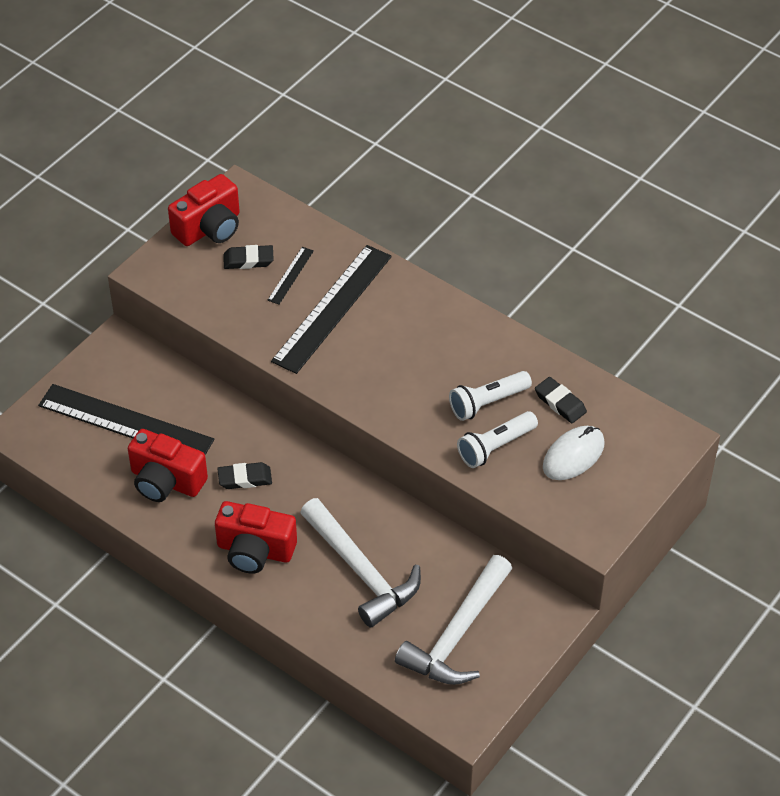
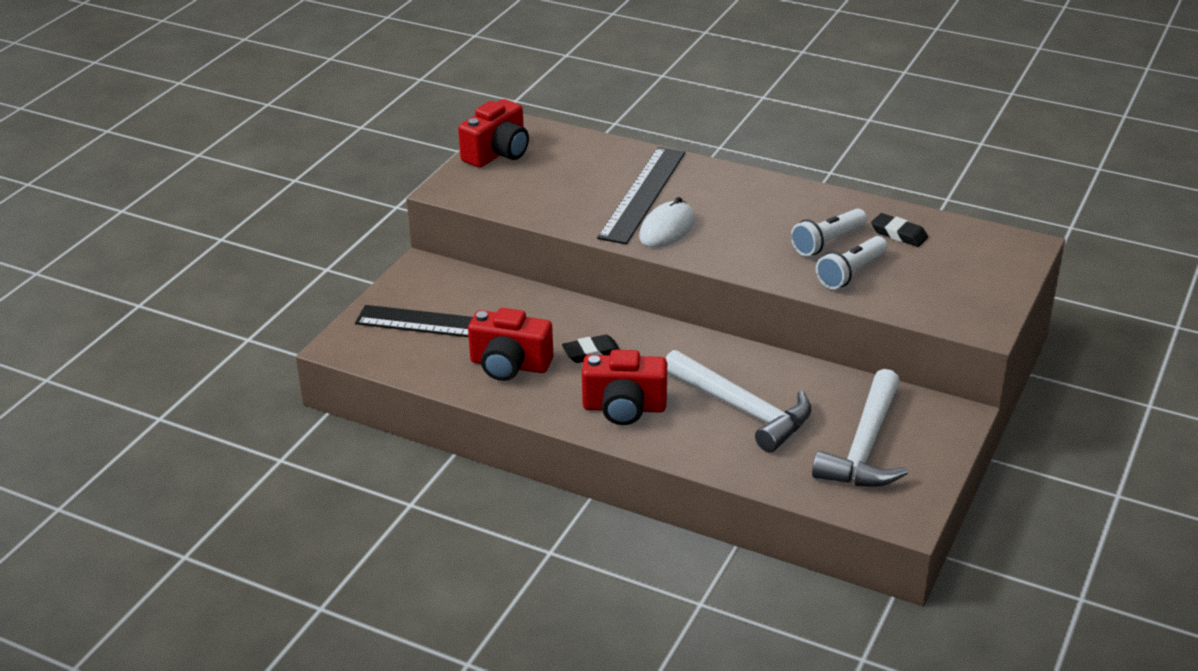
camera: 10 degrees left, 15 degrees down
black eraser [223,245,274,269] -> none
black ruler [267,247,314,304] -> none
white mouse [543,426,605,480] -> white mouse moved to [639,197,695,247]

